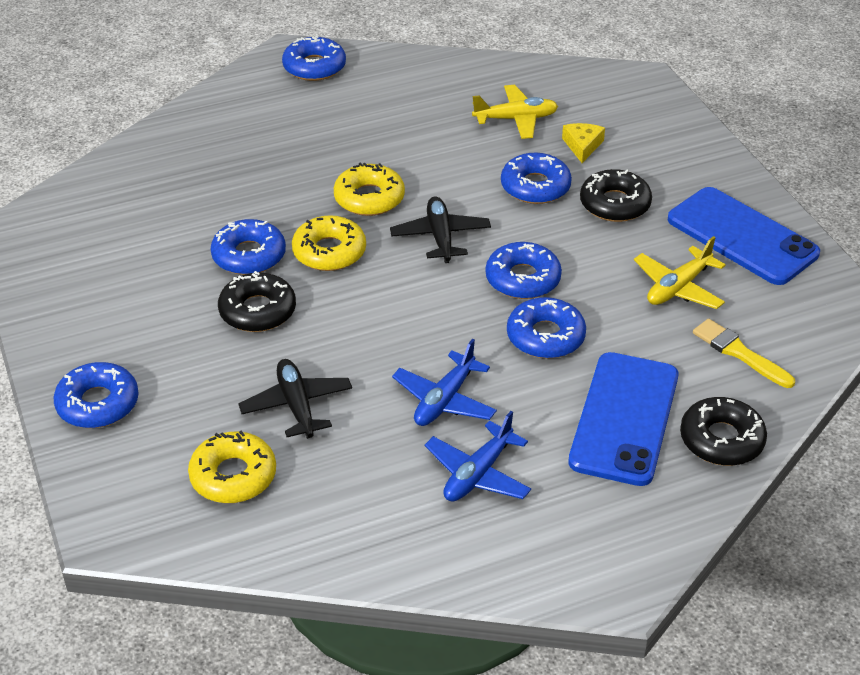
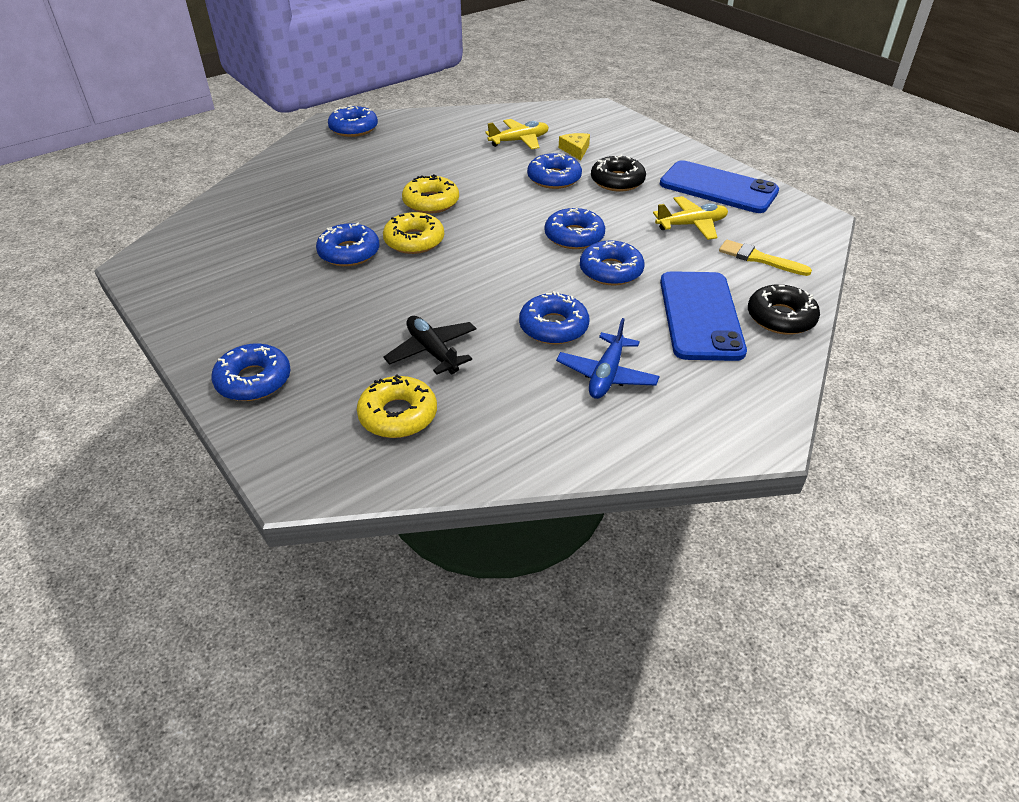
camera: 15 degrees left, 0 degrees up
black donut [218,271,296,332] -> none
black plane [390,196,491,263] -> none
blue plane [392,339,497,426] -> blue donut [519,291,590,344]
yellow plane [634,236,726,309] -> yellow plane turned 135 degrees counterclockwise [653,196,728,240]

